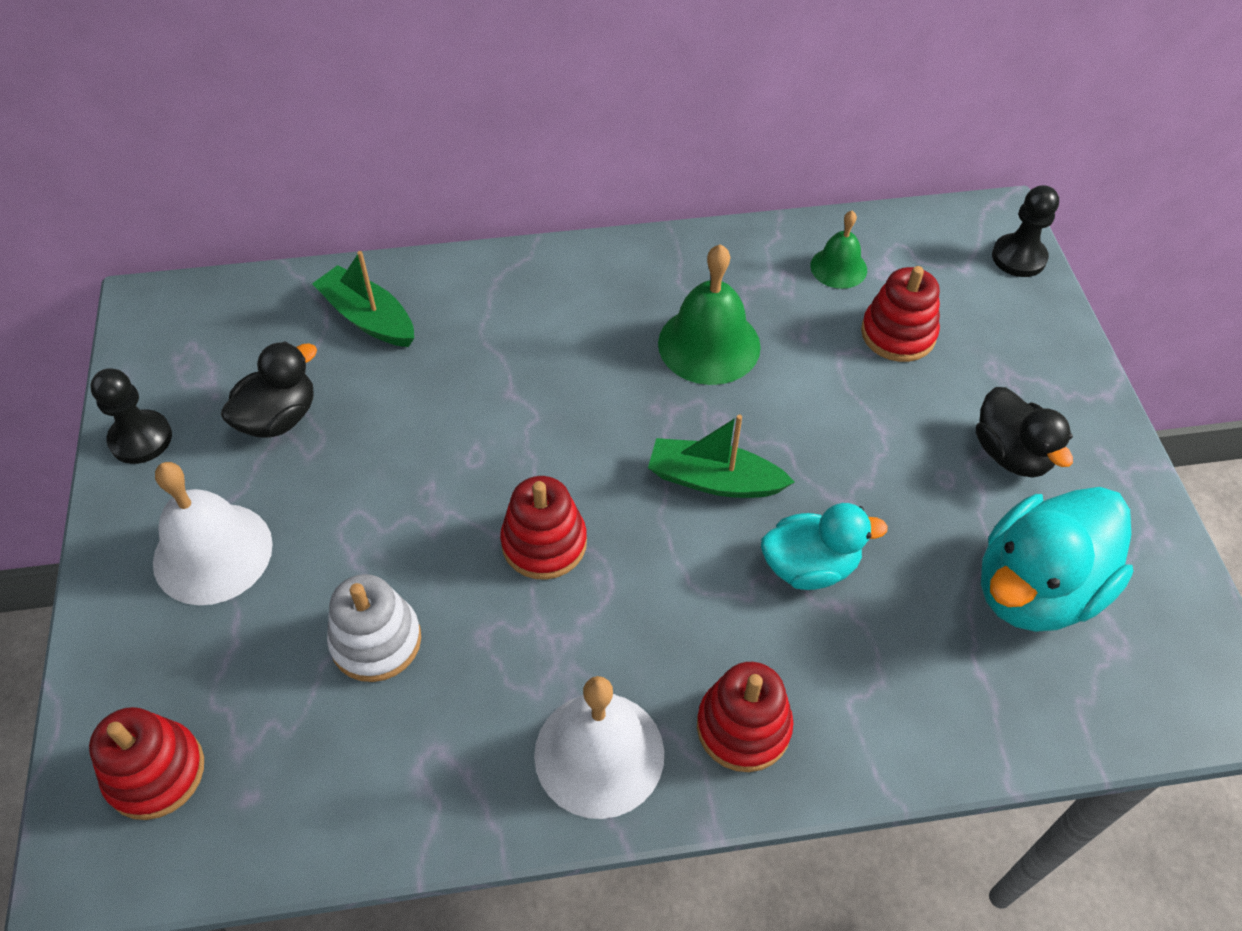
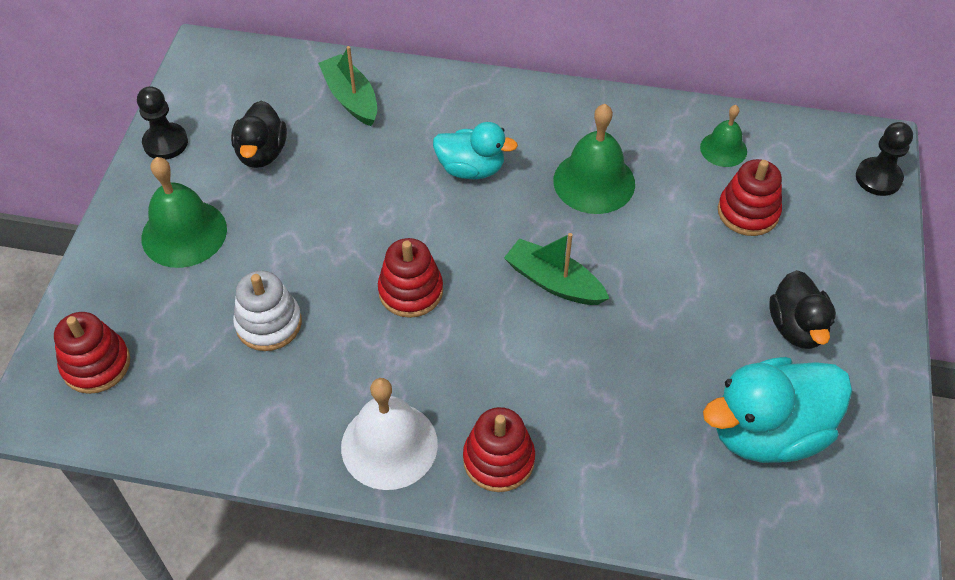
camera: 20 degrees right, 0 degrees up
white bell [153,462,273,605] -> green bell [141,157,227,268]
black duck [221,341,317,438] -> black duck turned 120 degrees clockwise [231,100,287,168]
turquoise duck [761,503,888,590] -> turquoise duck moved to [433,122,518,179]

